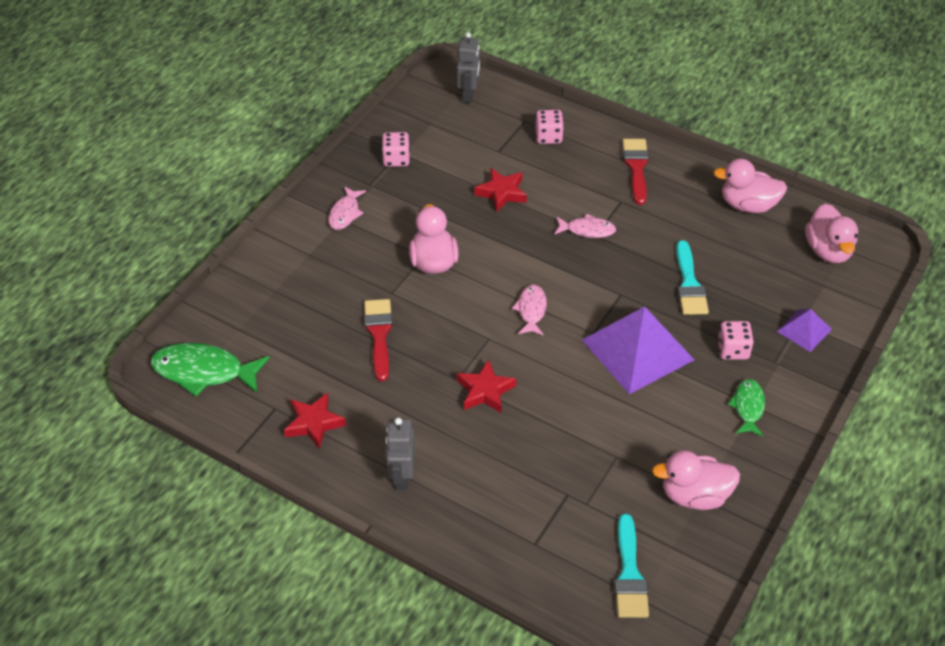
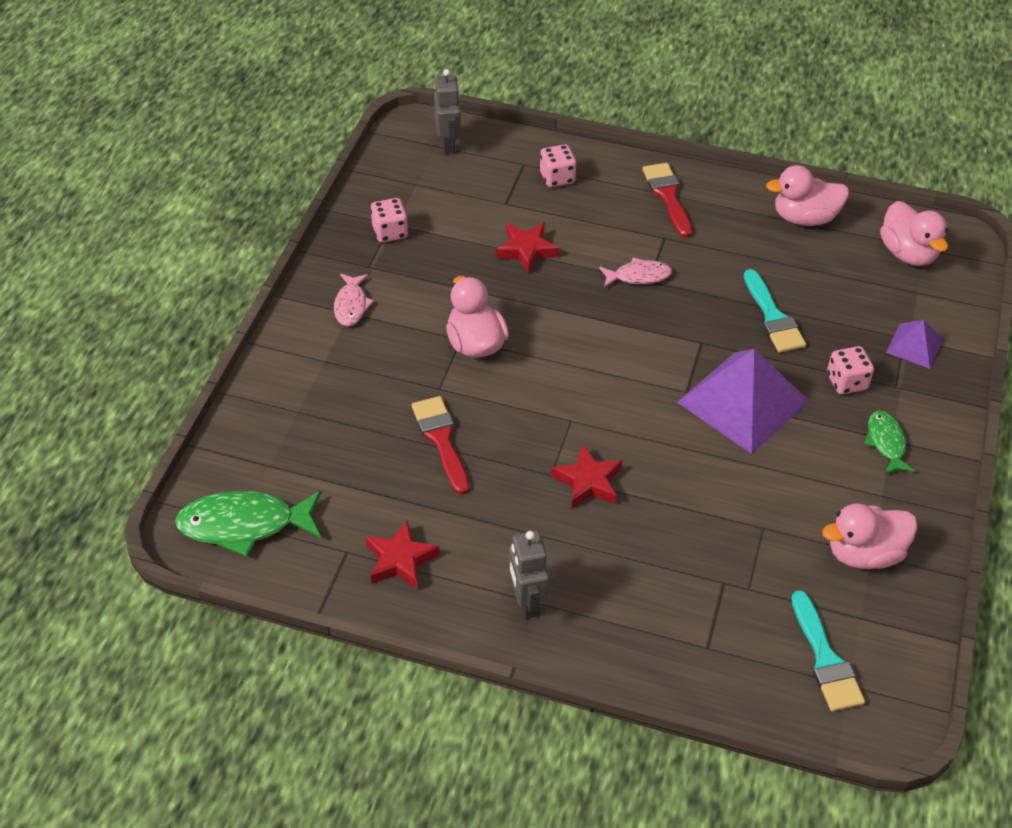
camera: 15 degrees left, 0 degrees up
pink fish [512,285,547,336] -> none

